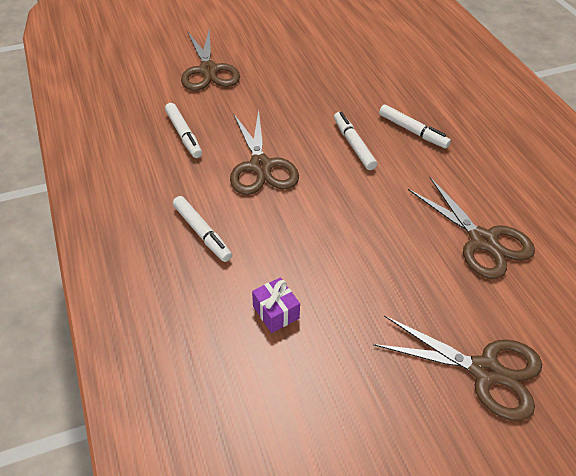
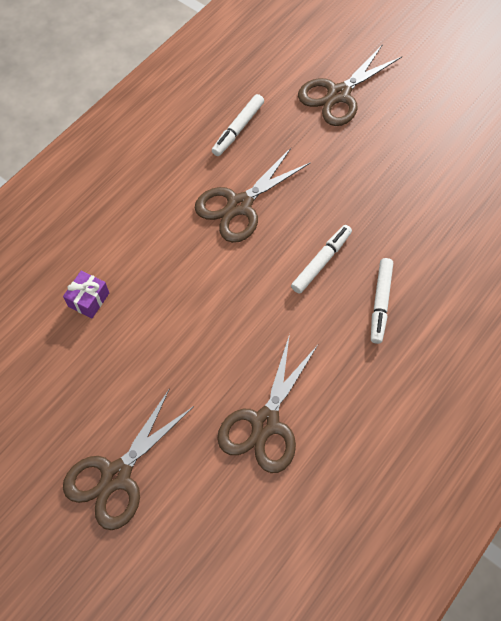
camera: 60 degrees right, 15 degrees up
white marker [173,196,232,262] -> none
brown scissors [373,315,542,421] -> brown scissors turned 45 degrees clockwise [63,388,194,530]

